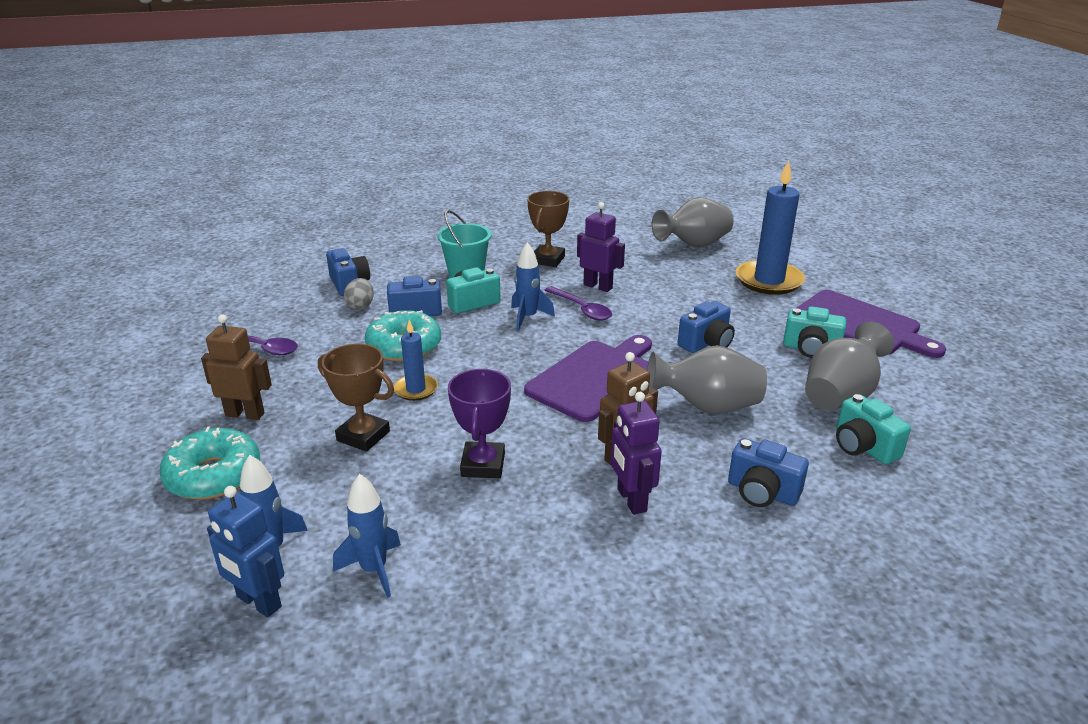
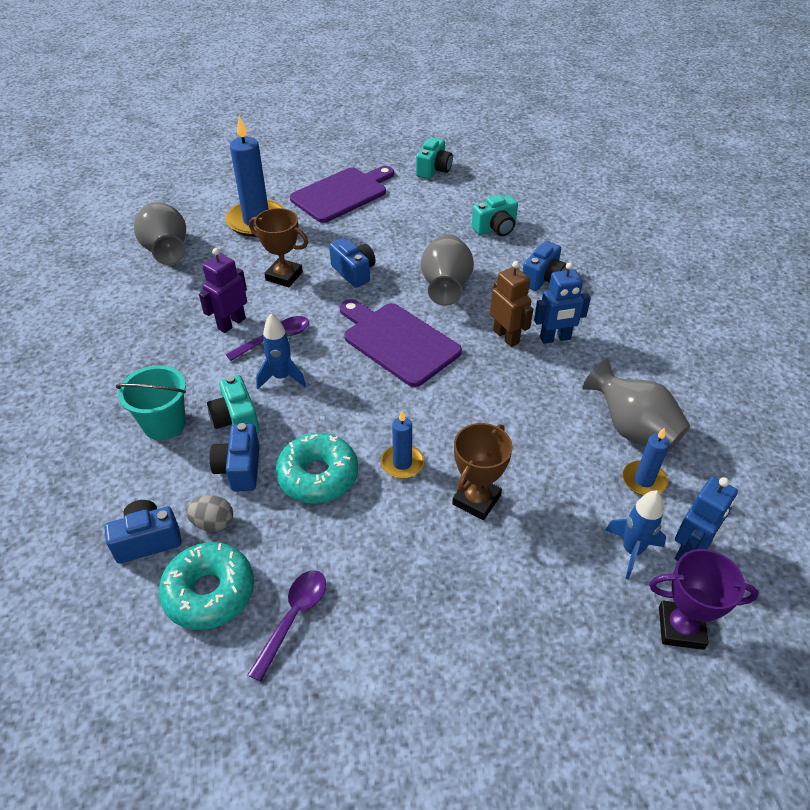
camera: 85 degrees left, 15 degrees up
turquoise donut [159,426,260,500] -> turquoise donut moved to [159,542,254,630]
brown robot [201,314,272,420] -> none
blue rocket [333,474,401,598] -> blue candle [623,427,670,496]
purple trophy [448,369,511,478] -> purple trophy moved to [649,549,759,650]
brown trophy [527,191,569,267] -> brown trophy moved to [249,208,308,287]
purple robot [611,392,662,515] -> blue robot [534,262,591,344]
turquoise camera [783,306,846,358] -> turquoise camera moved to [416,137,453,179]
grey vase [805,321,894,411] -> grey vase moved to [583,359,690,453]

